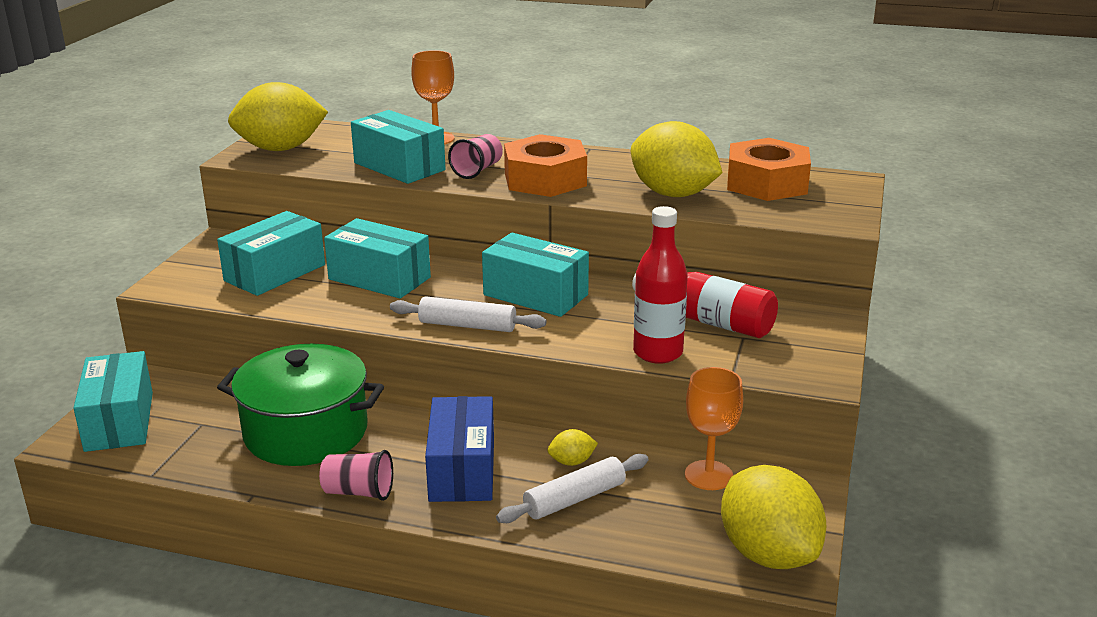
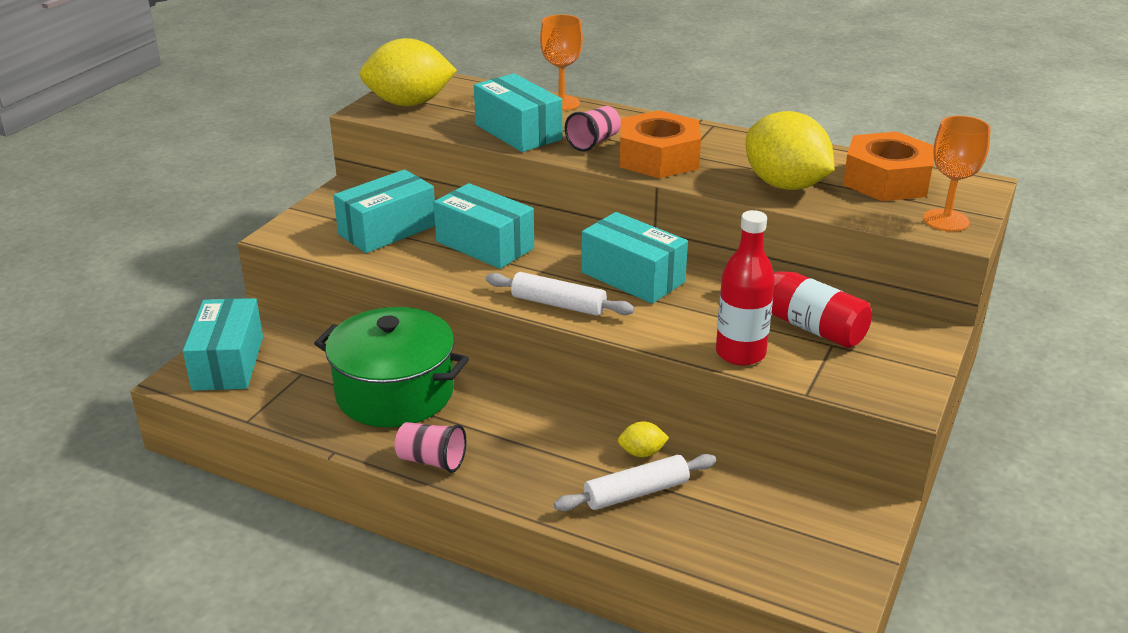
camera: 10 degrees right, 5 degrees up
blue box [425,396,494,502] -> none
orange goblet [685,367,743,490] -> orange goblet moved to [923,116,991,232]
yellow lemon [721,465,826,569] -> none

